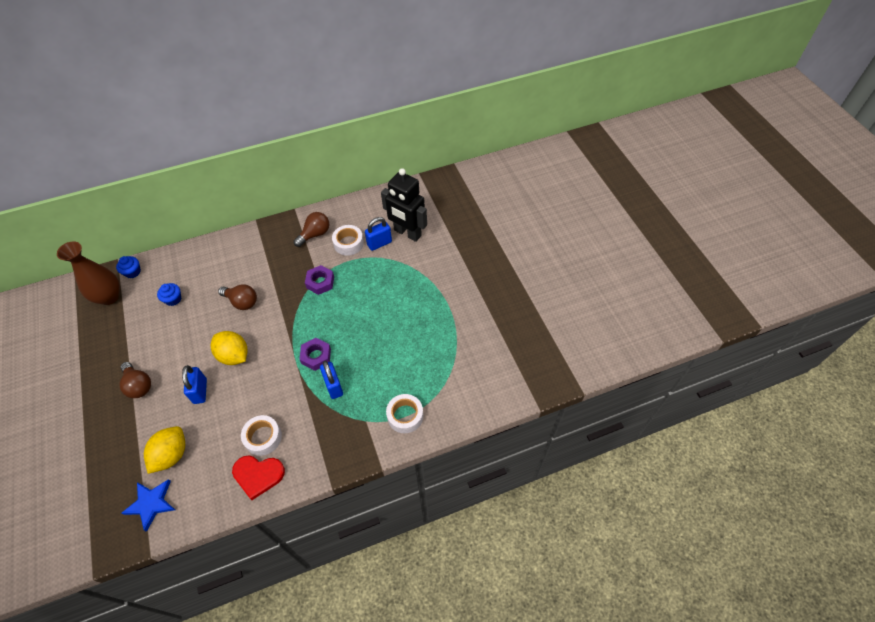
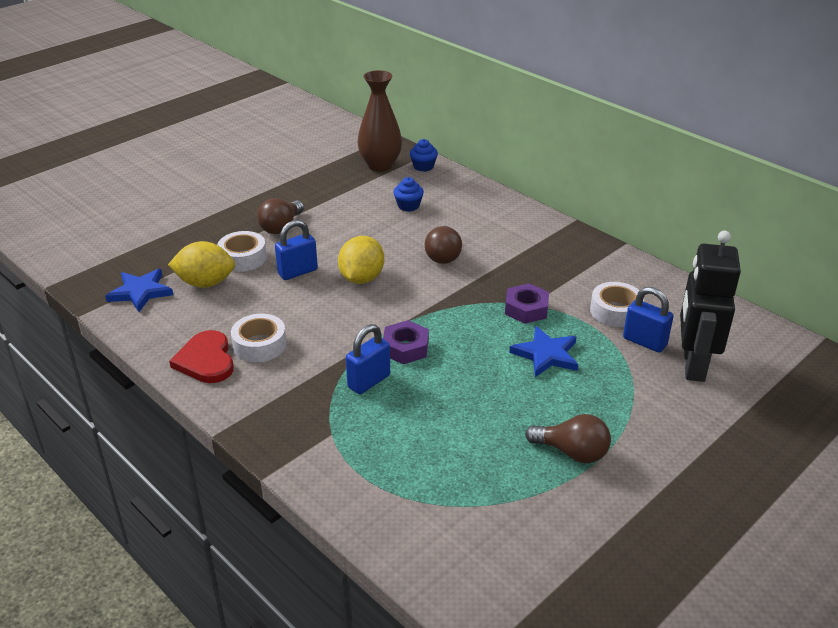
camera: 65 degrees right, 20 degrees down
brown light bulb [294,212,329,247] -> brown light bulb moved to [525,414,611,463]
white tape [386,394,423,433] -> white tape moved to [217,231,267,272]
none -> blue star [509,326,578,377]

